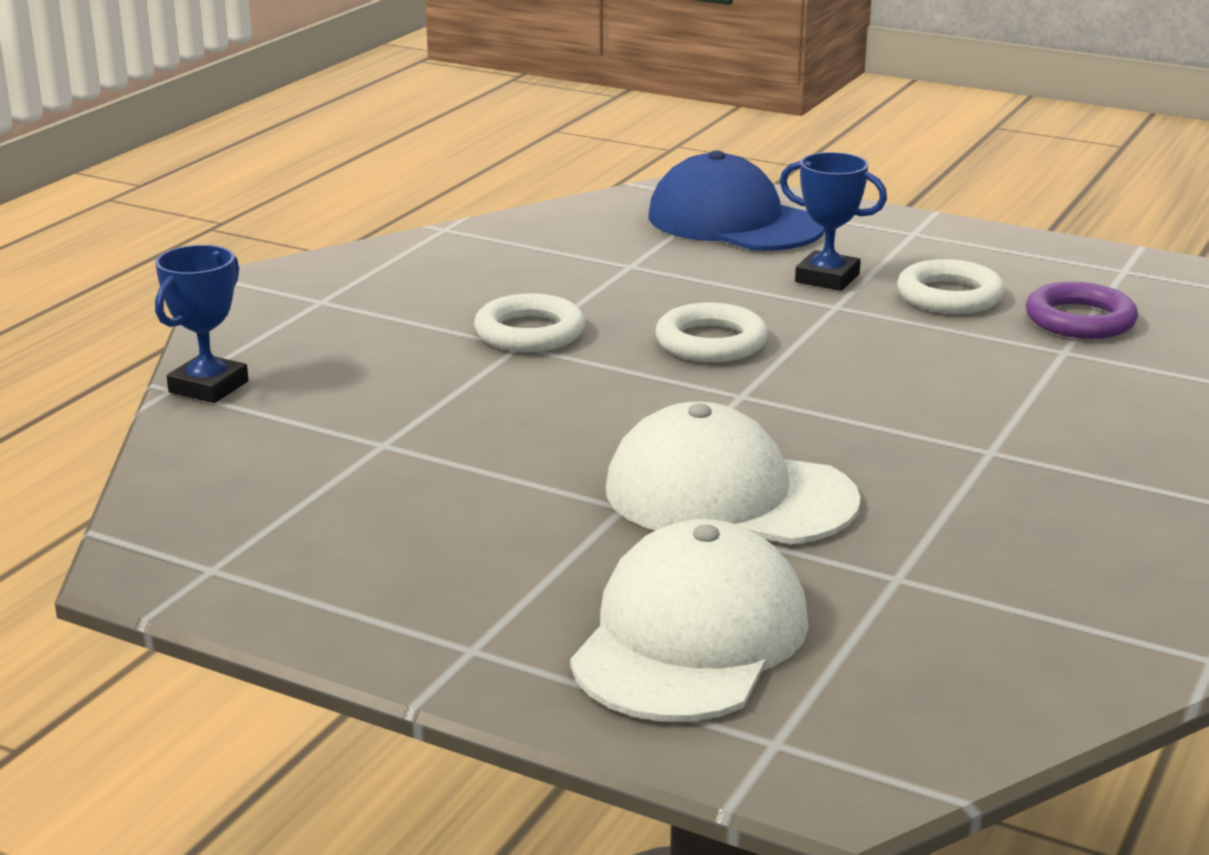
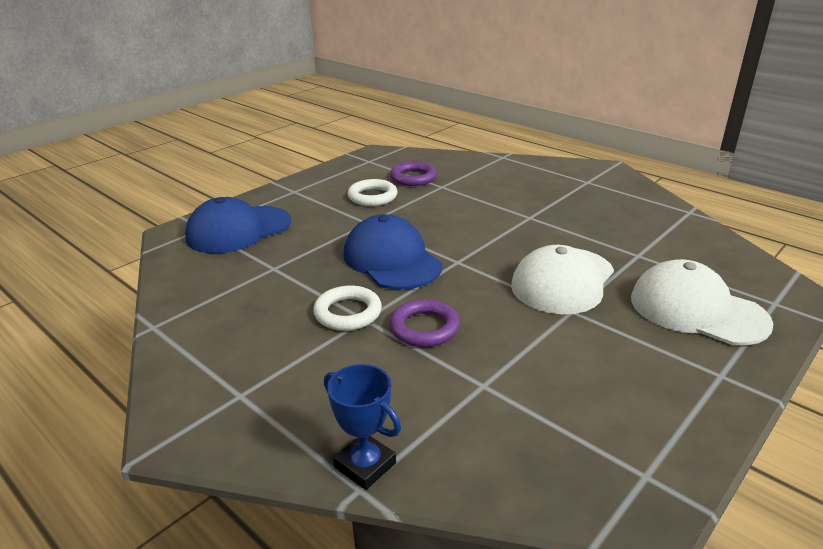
camera: 75 degrees left, 5 degrees up
white ring [655,302,768,362] -> blue cap [344,214,442,290]
blue trophy [780,152,887,291] -> none
none -> purple ring [389,299,460,347]

